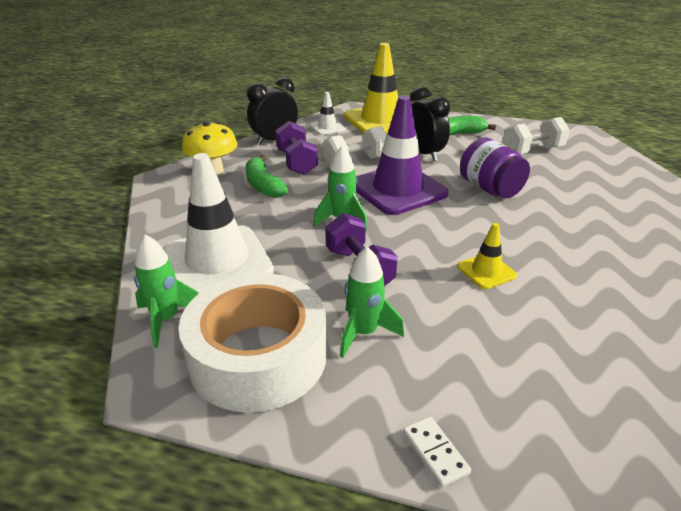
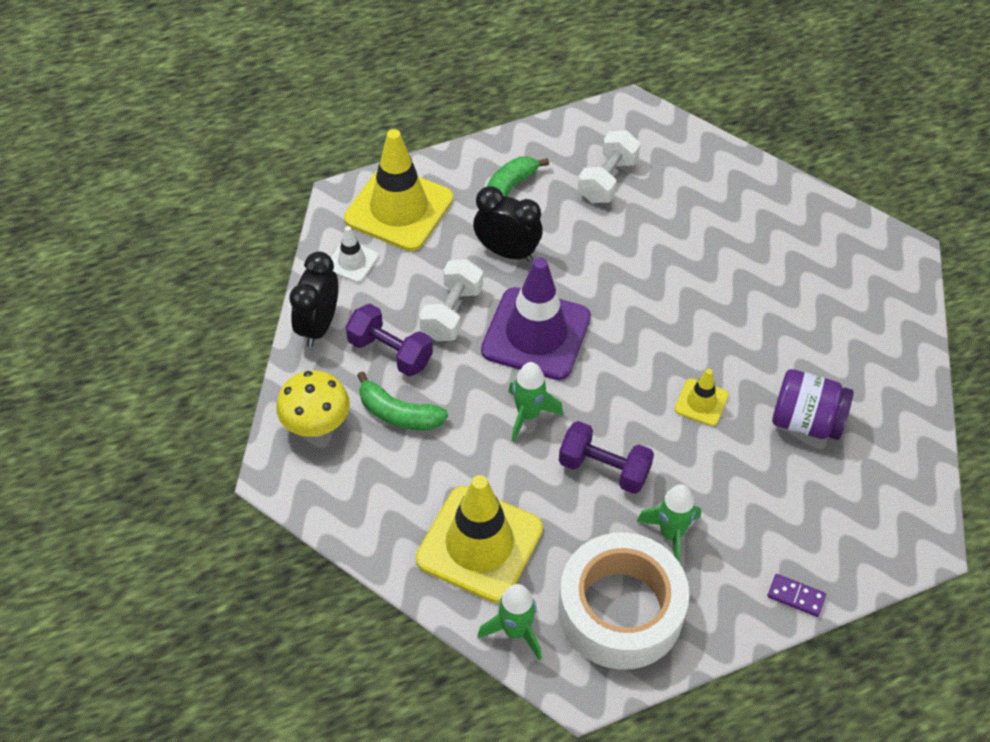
camera: 40 degrees left, 20 degrees up
white traffic cone [163,153,274,293] -> yellow traffic cone [416,475,543,603]
white domino [403,416,471,488] -> purple domino [768,574,826,617]
purple jar [460,137,530,198] -> purple jar moved to [772,369,854,440]

